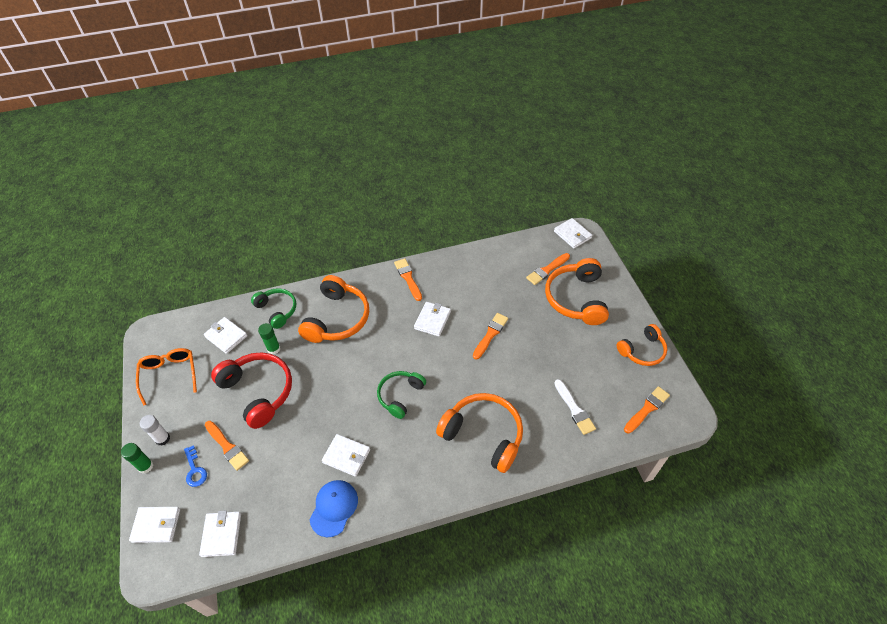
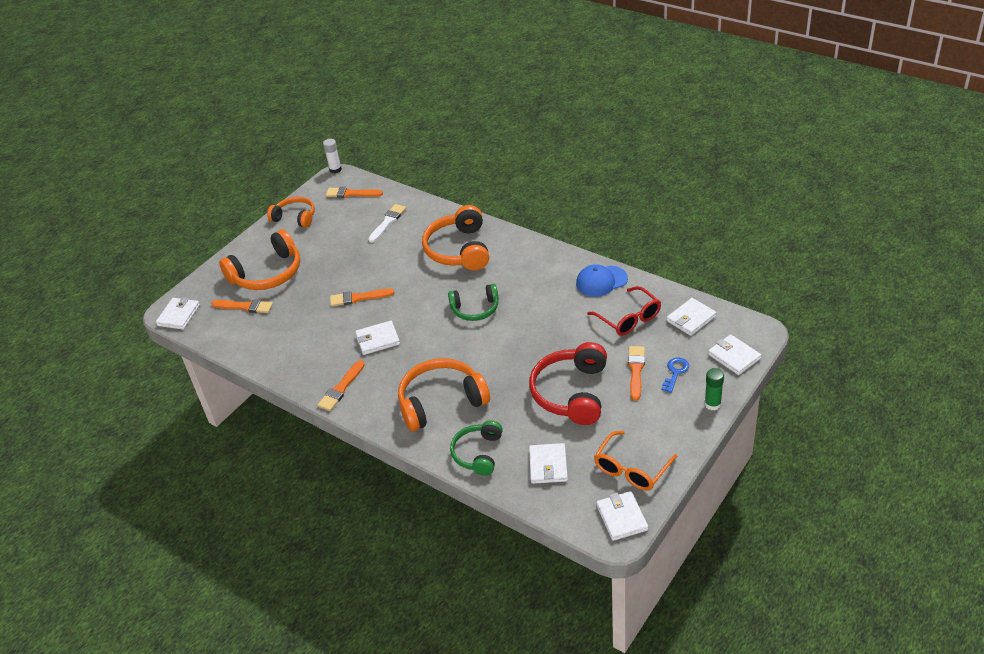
camera: 125 degrees left, 10 degrees down
white glue stick [140,415,170,446] -> white glue stick moved to [323,139,342,173]
green glue stick [258,323,280,354] -> none
white wallet [322,434,370,477] -> white wallet moved to [596,491,648,541]
none -> red glasses [587,286,661,336]

